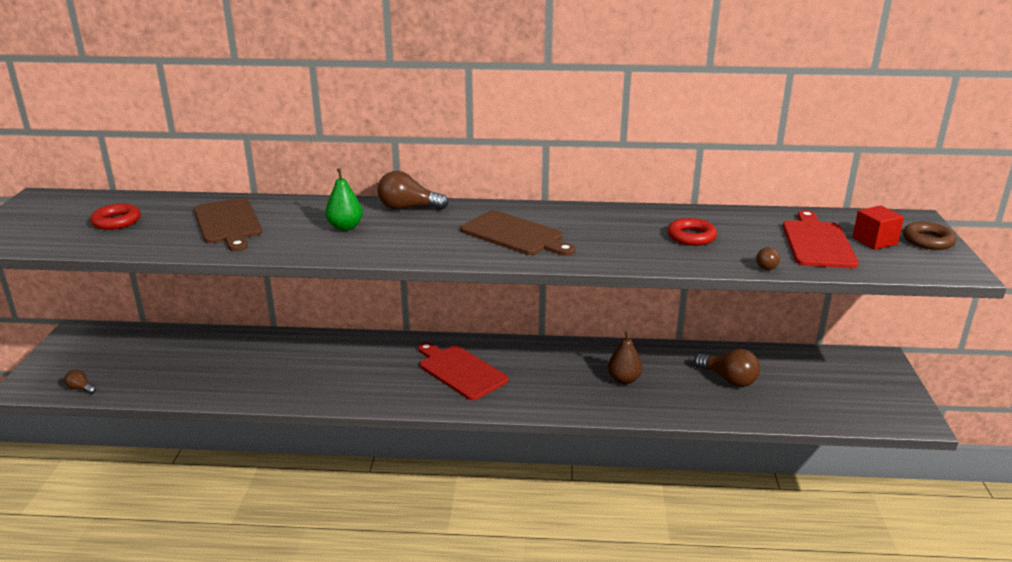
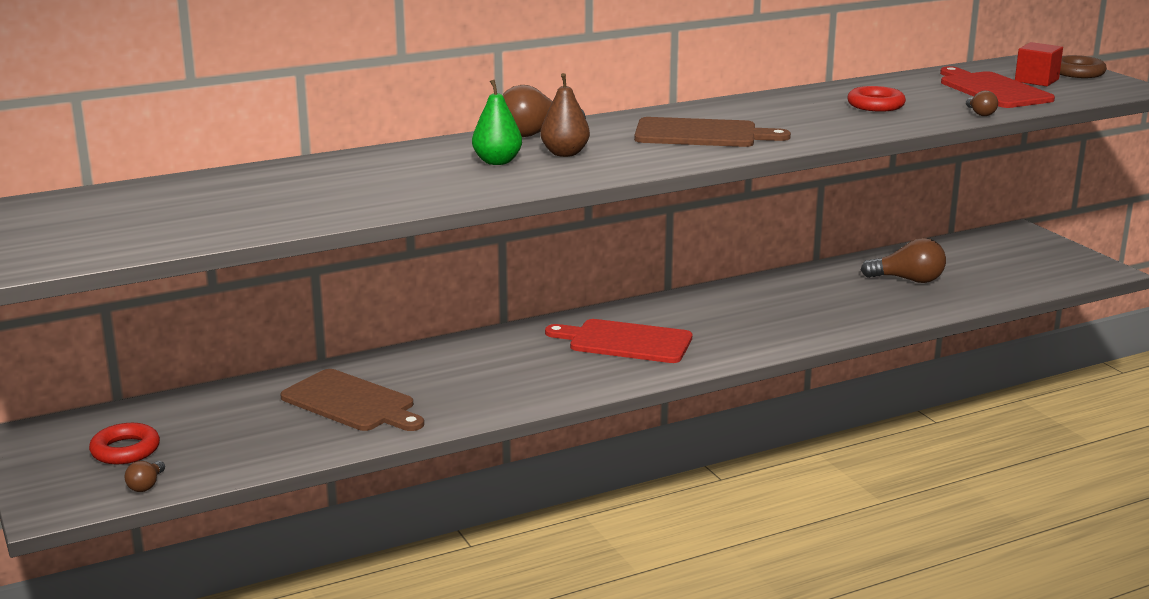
camera: 30 degrees left, 5 degrees down
brown light bulb [64,369,96,394] -> brown light bulb turned 75 degrees counterclockwise [124,461,165,492]
red ring [90,204,141,230] -> red ring moved to [89,423,160,464]
brown cutting board [194,198,263,251] -> brown cutting board moved to [281,369,424,431]
brown pear [608,331,642,384] -> brown pear moved to [540,73,590,157]

